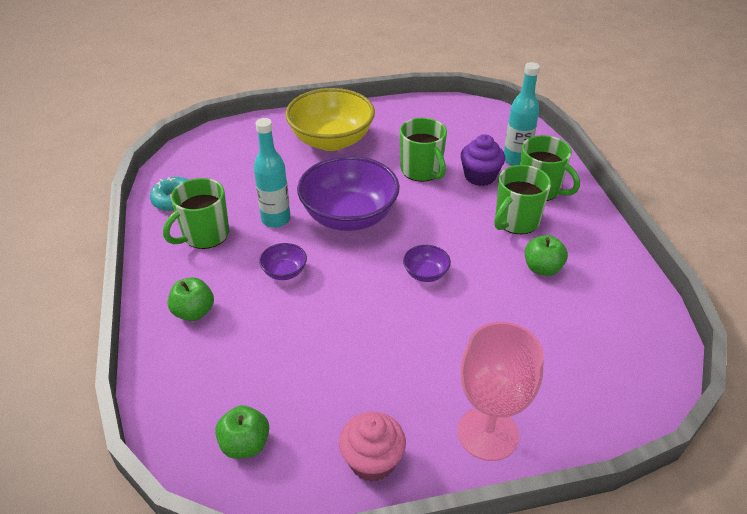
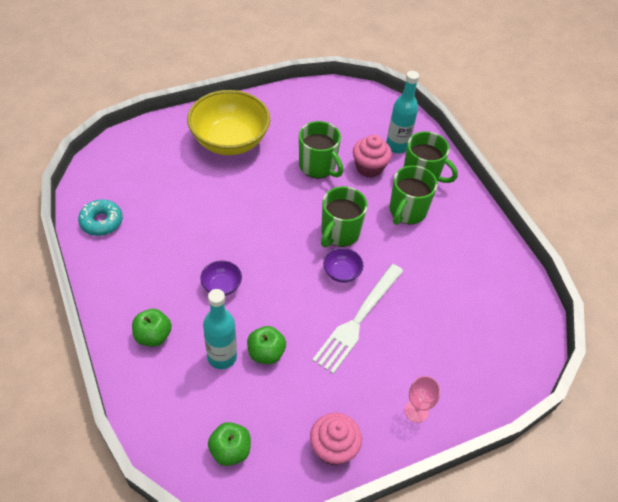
camera: 15 degrees left, 10 degrees up
green mug [163,178,229,249] -> green mug moved to [321,186,368,247]
turquoise bottle [254,118,291,228] -> turquoise bottle moved to [203,289,237,369]
purple bowl [297,156,400,231] -> none
pink goblet [458,322,544,461] -> pink goblet [405,376,440,423], size x0.51
purple cupcake [460,134,505,186] -> pink cupcake [353,135,392,178]
green apple [525,235,568,276] -> green apple moved to [247,326,286,364]
none -> white fork [312,264,403,374]

